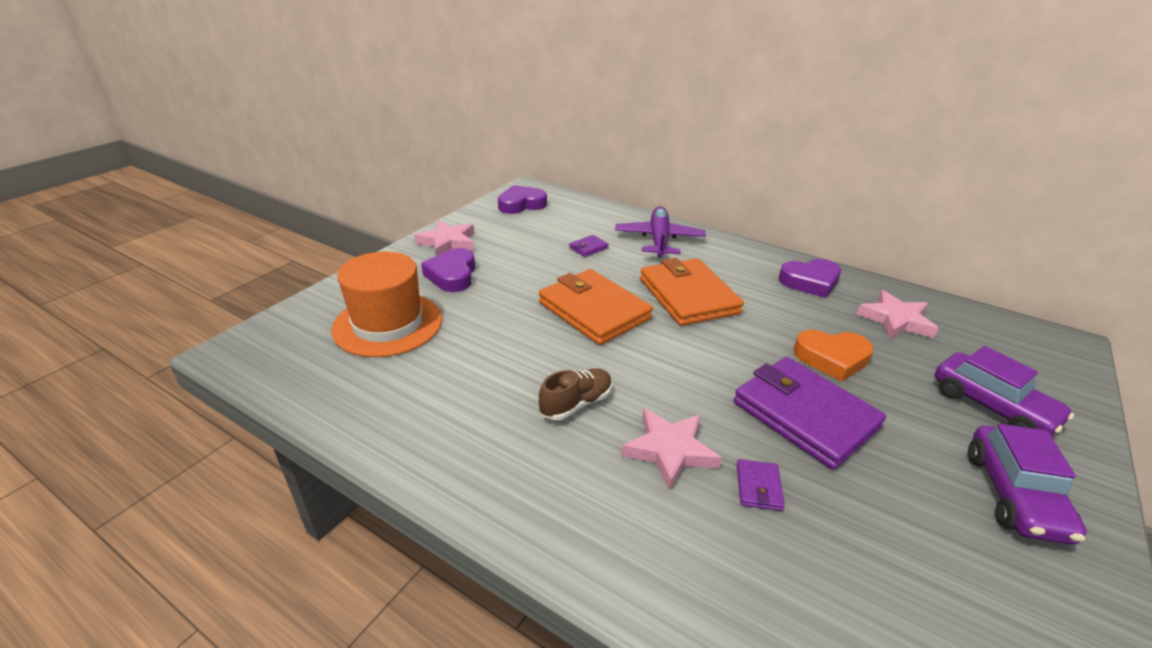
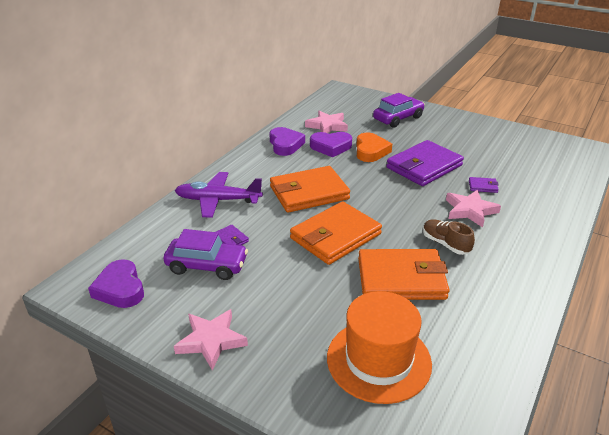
camera: 90 degrees left, 0 degrees up
purple heart [421,248,475,292] -> purple heart moved to [310,132,352,157]
purple car [968,424,1087,545] -> purple car moved to [163,229,248,280]
none -> orange wallet [358,249,449,300]

